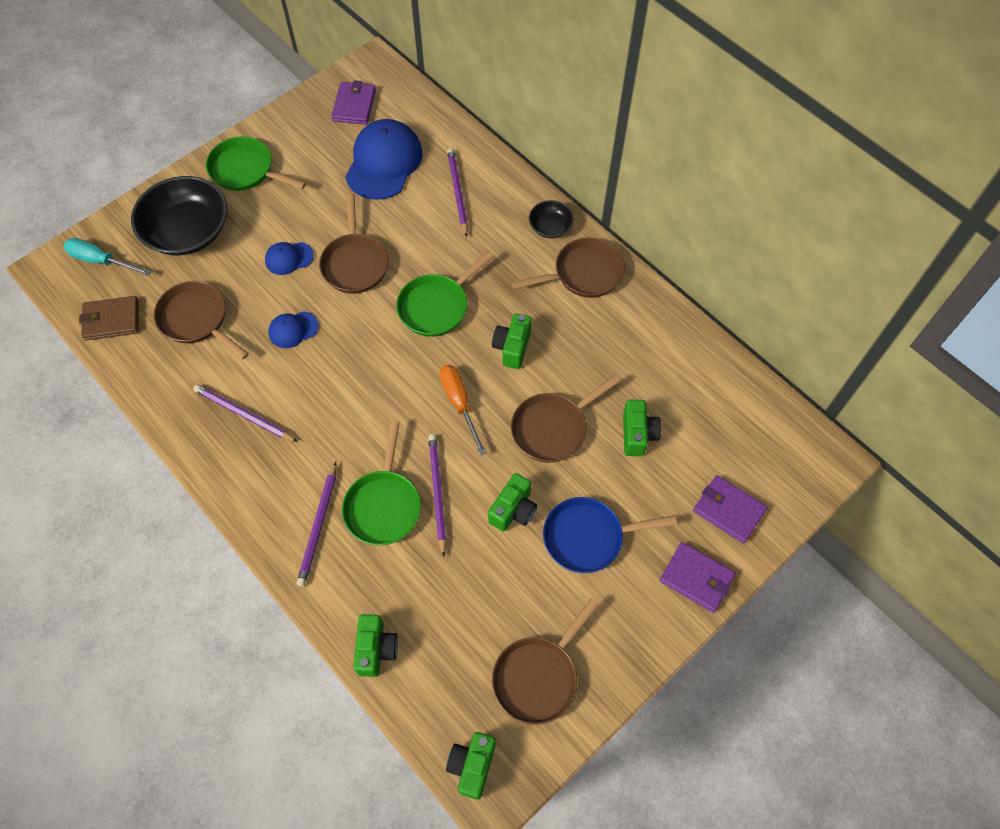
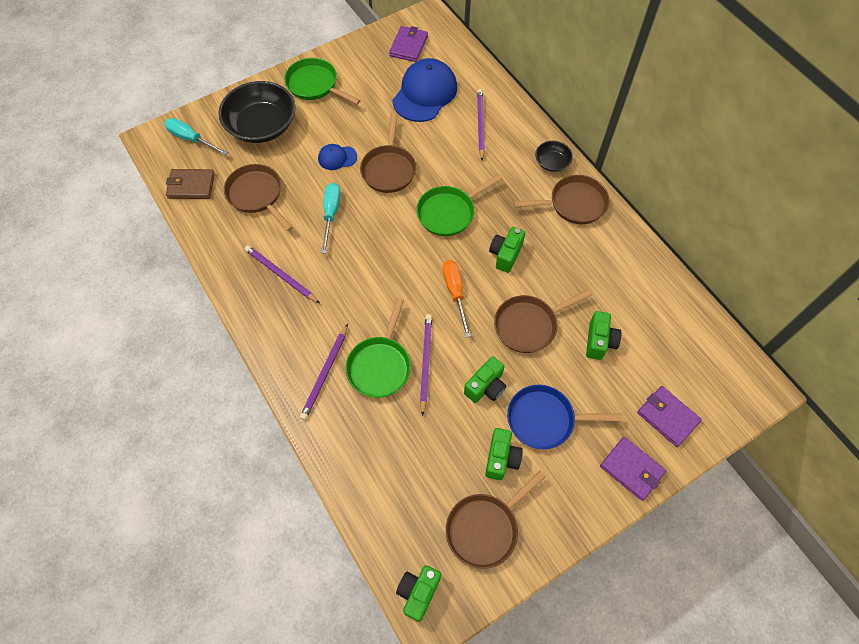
camera: 10 degrees right, 0 degrees up
blue cap [268,311,319,348] -> turquoise screwdriver [321,183,341,253]
green camera [353,614,398,677] -> green camera moved to [485,428,523,480]

